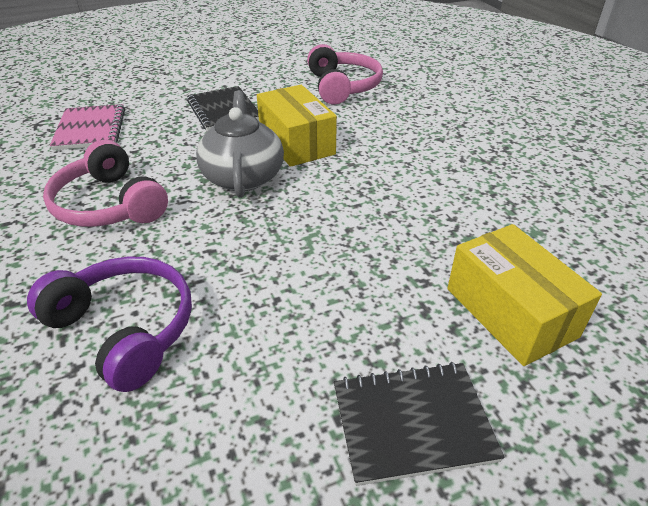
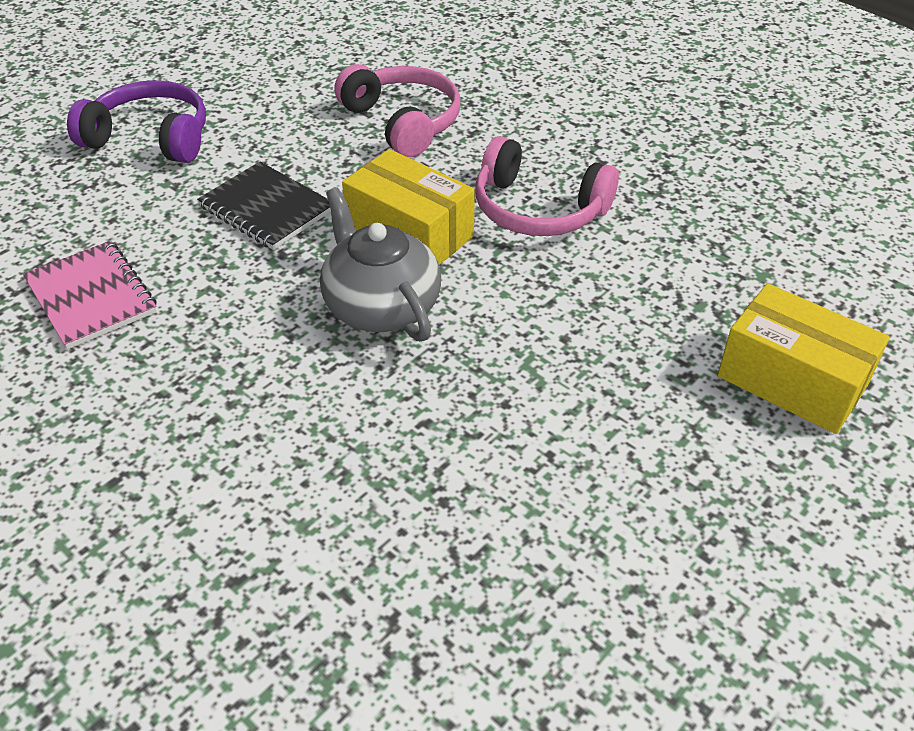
camera: 25 degrees left, 5 degrees up
purple headphones [27,257,192,392] -> purple headphones moved to [67,80,206,163]
pink headphones [43,140,168,227] -> pink headphones moved to [475,136,619,236]
black notebook [334,362,505,486] -> none

